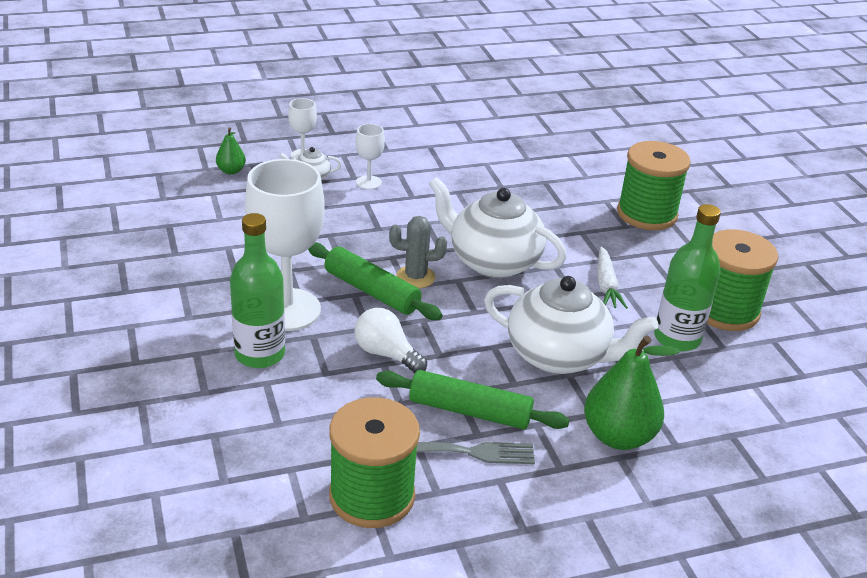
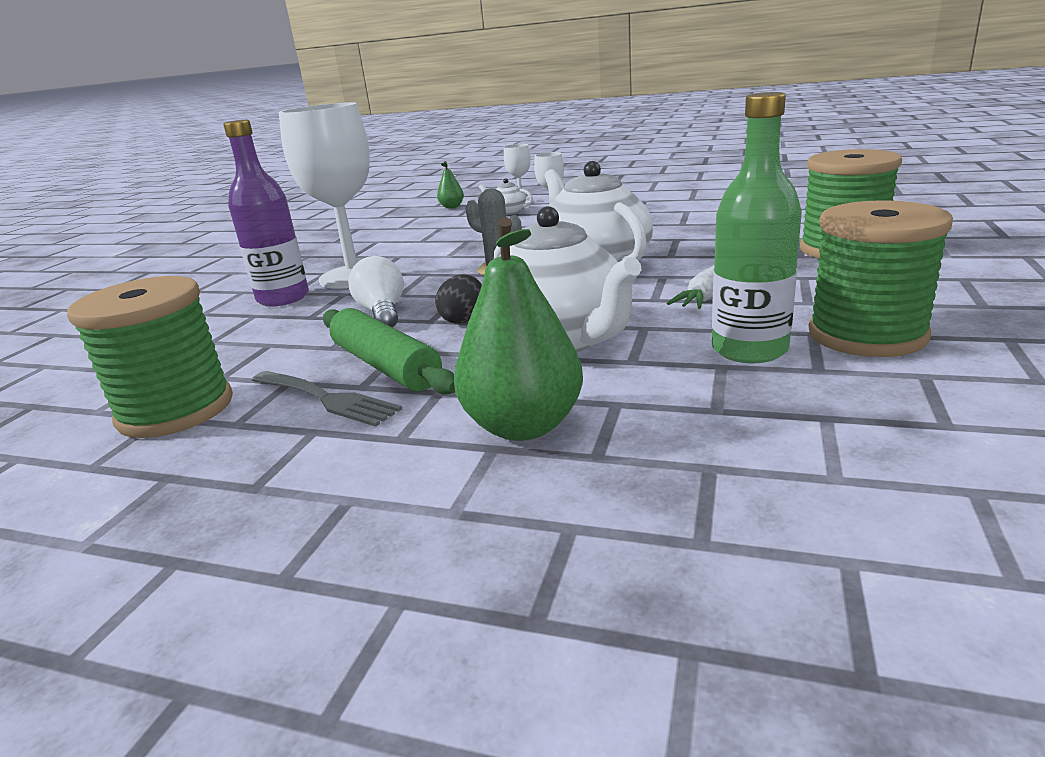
camera: 40 degrees right, 10 degrees down
green bottle [230,213,285,368] -> purple bottle [223,120,309,306]
green rolling pin [308,242,443,320] -> none
none -> black egg [435,274,482,324]

